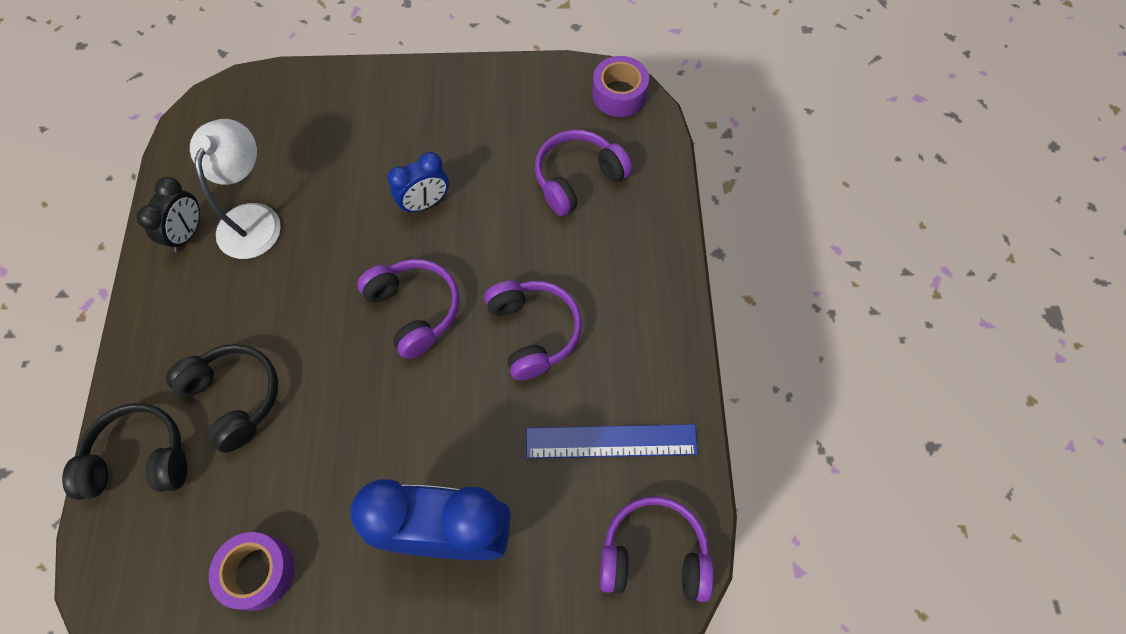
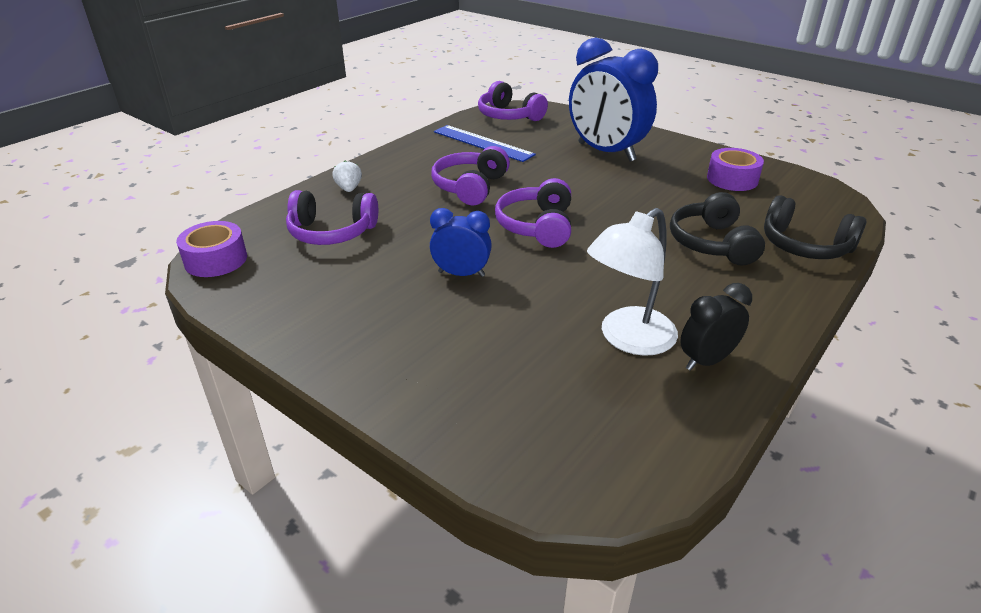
camera: 140 degrees left, 30 degrees down
none -> white strawberry [333,160,362,192]

